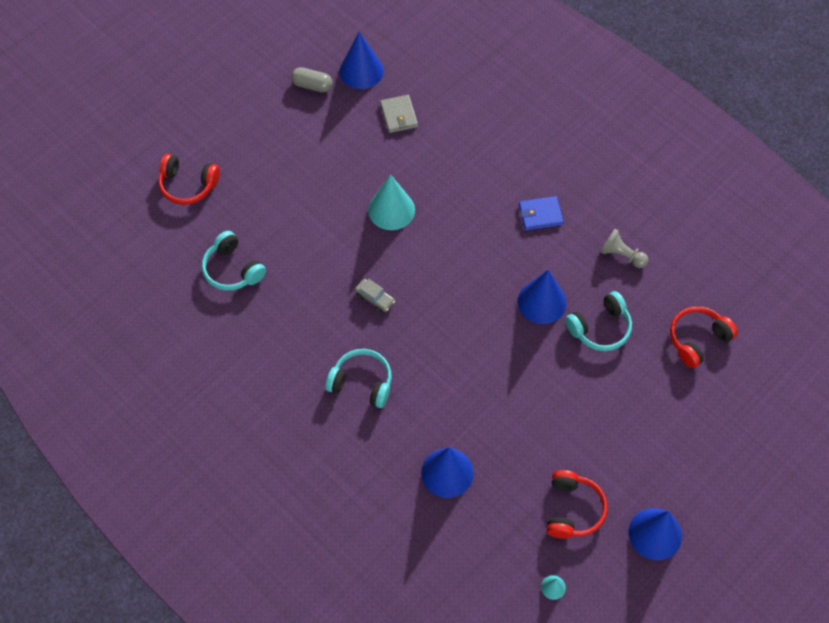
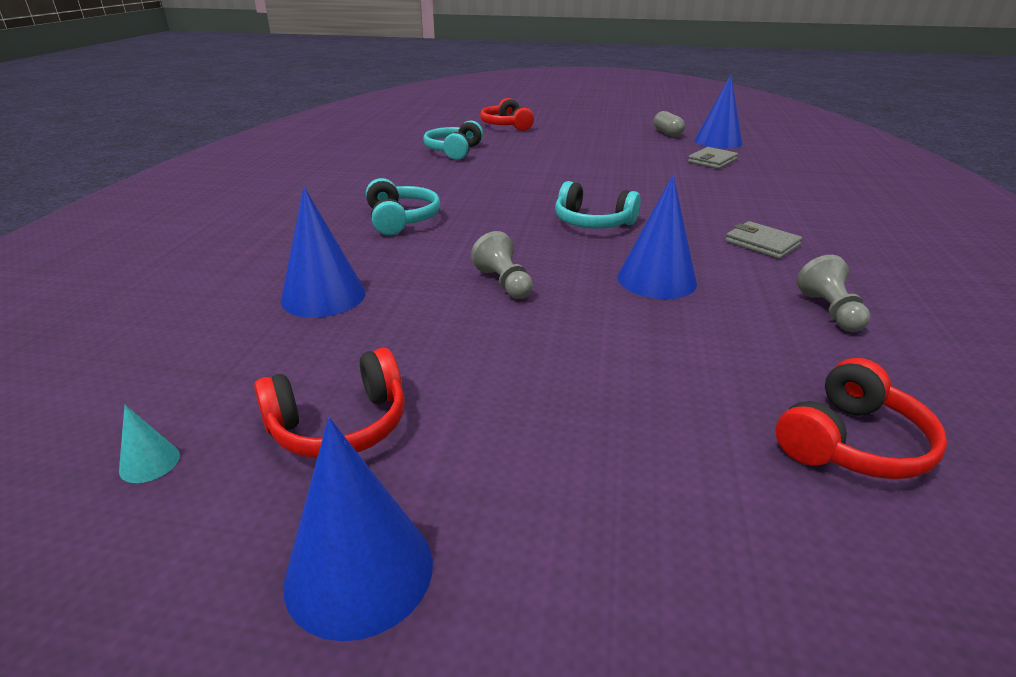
camera: 55 degrees right, 30 degrees down
grey car [355,279,395,313] -> none
turquoise cone [368,174,415,230] -> none
blue wallet [519,196,564,231] -> grey wallet [725,221,802,259]
turquoise headphones [565,291,632,351] -> turquoise headphones moved to [555,181,641,229]
red headphones [670,306,738,368] -> red headphones turned 120 degrees clockwise [775,358,947,479]
none -> grey pawn [471,231,533,299]

